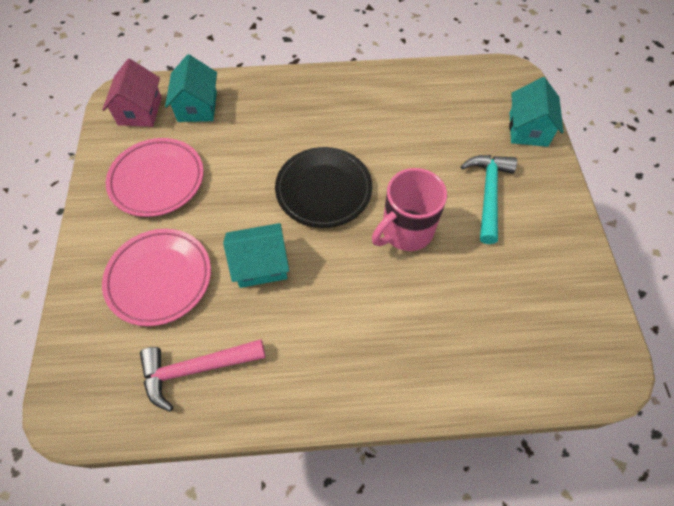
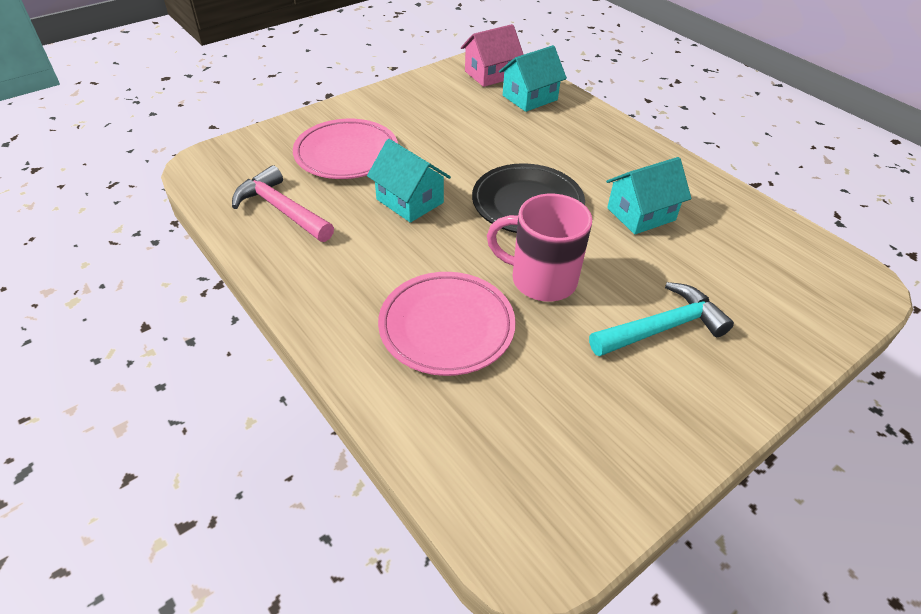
camera: 55 degrees right, 15 degrees down
pink plate [106,138,204,217] -> pink plate moved to [378,272,516,376]
turquoise house [509,77,564,147] -> turquoise house moved to [606,157,691,235]

